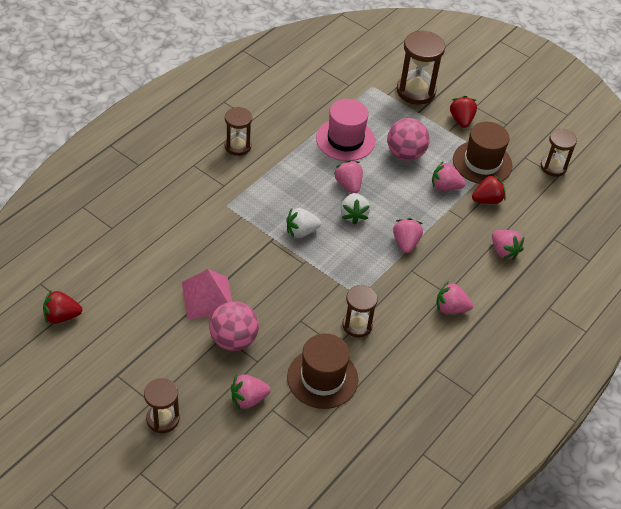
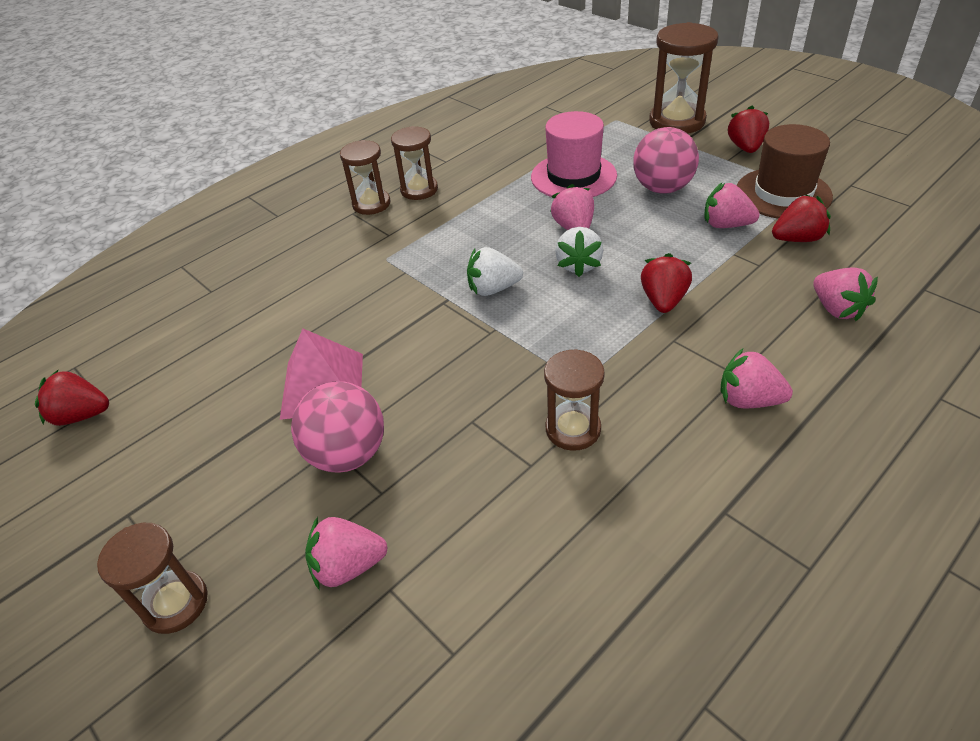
camera: 15 degrees right, 5 degrees down
brown hat [287,333,358,409] -> none
pink strawberry [393,218,423,253] -> red strawberry [641,253,692,313]
brown hourglass [541,129,577,177] -> brown hourglass moved to [340,140,390,215]

